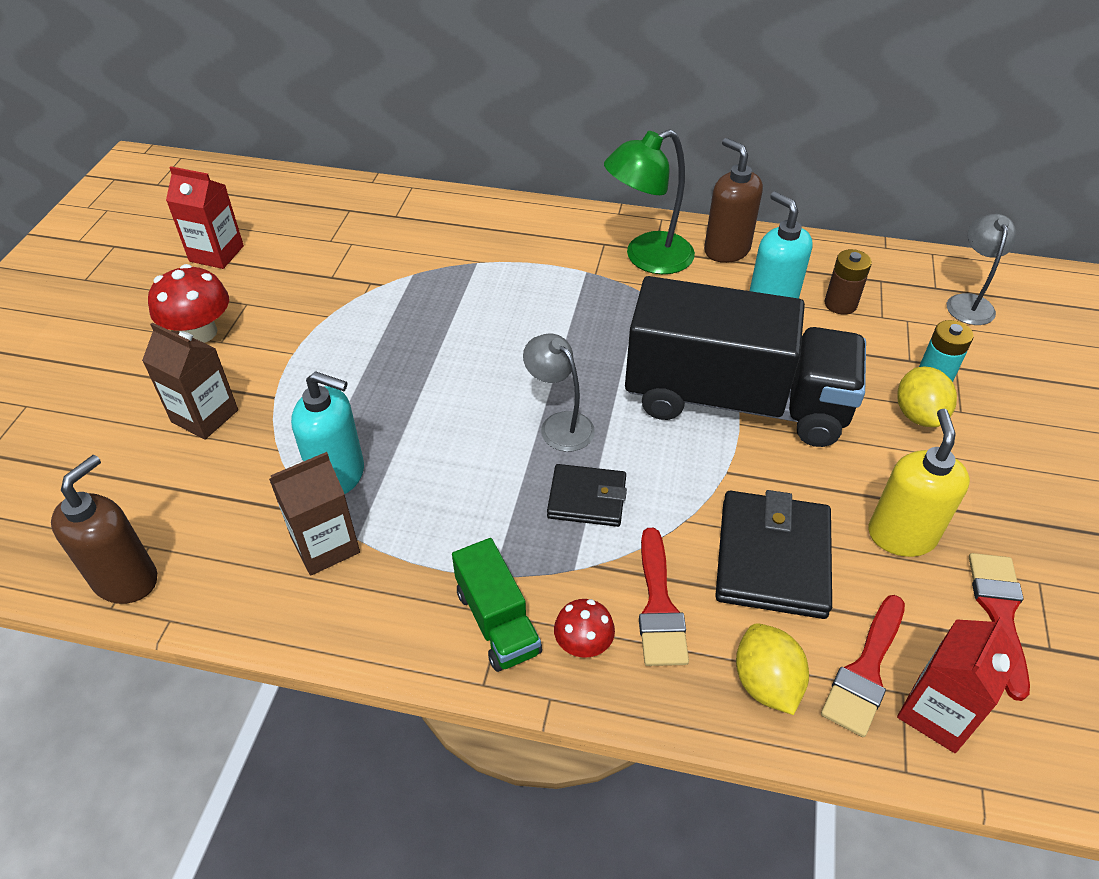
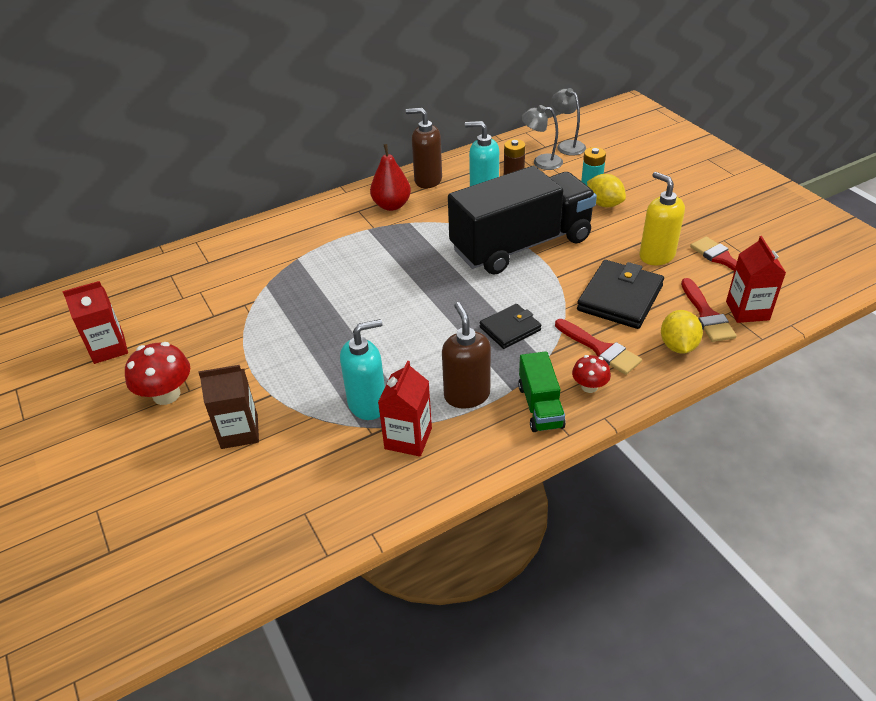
camera: 40 degrees left, 5 degrees down
brown soap dispenser [51,455,157,604] -> brown soap dispenser moved to [442,302,491,409]
brown carton [269,452,360,575] -> red carton [378,361,432,457]
green truck [452,538,542,672] -> green truck turned 60 degrees clockwise [518,351,566,432]
grey lamp [523,333,595,452] -> grey lamp moved to [521,105,563,170]
green lamp [604,129,695,274] -> red pear [370,144,411,211]
black wallet [715,490,832,619] -> black wallet turned 60 degrees clockwise [577,260,664,329]
yellow lemon [736,623,809,715] -> yellow lemon turned 60 degrees clockwise [661,310,703,354]

